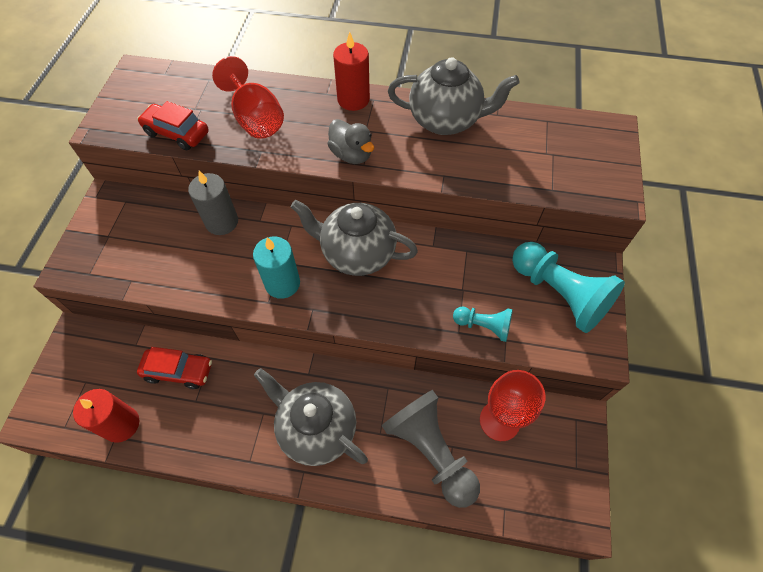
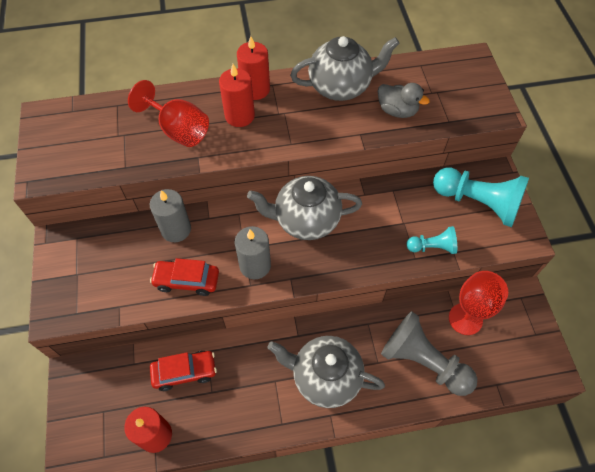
camera: 20 degrees left, 0 degrees up
red car [137,101,209,150] -> red car moved to [150,258,219,296]
turquoise candle [253,236,300,299] -> grey candle [235,226,271,279]
grey duck [327,119,374,164] -> grey duck moved to [378,83,430,118]
none -> red candle [219,64,255,127]

